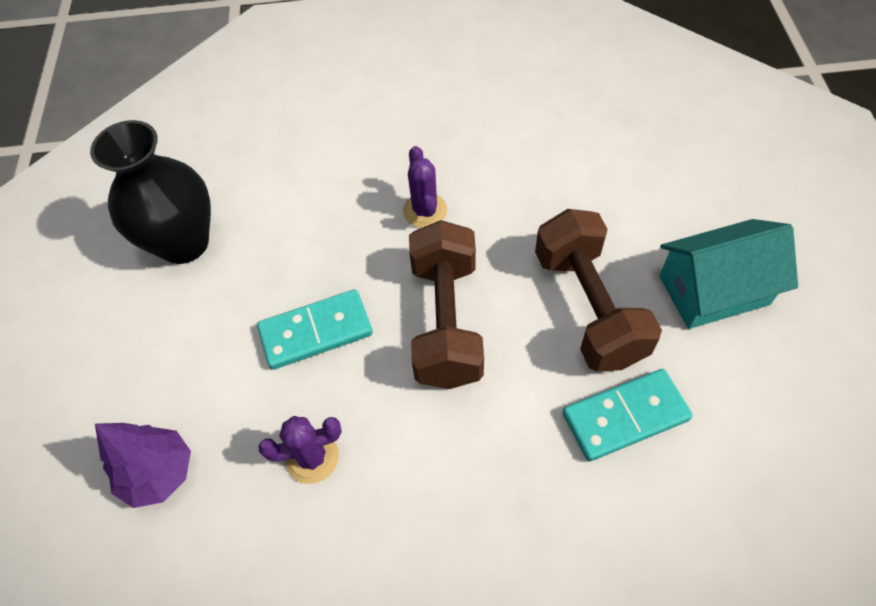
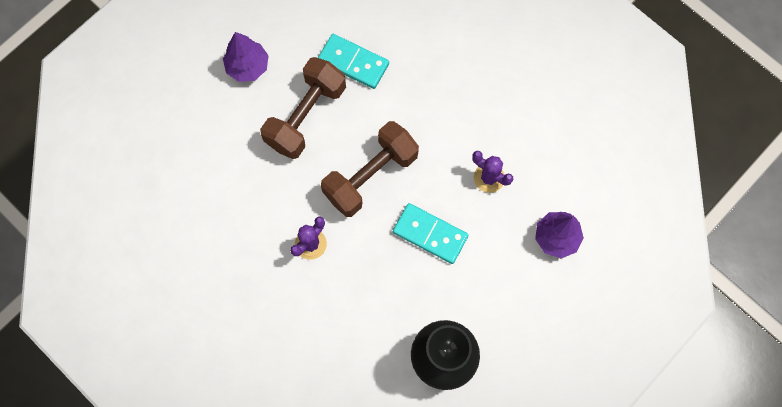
camera: 135 degrees left, 15 degrees up
turquoise house [659,219,798,329] -> purple tree [223,32,269,82]

